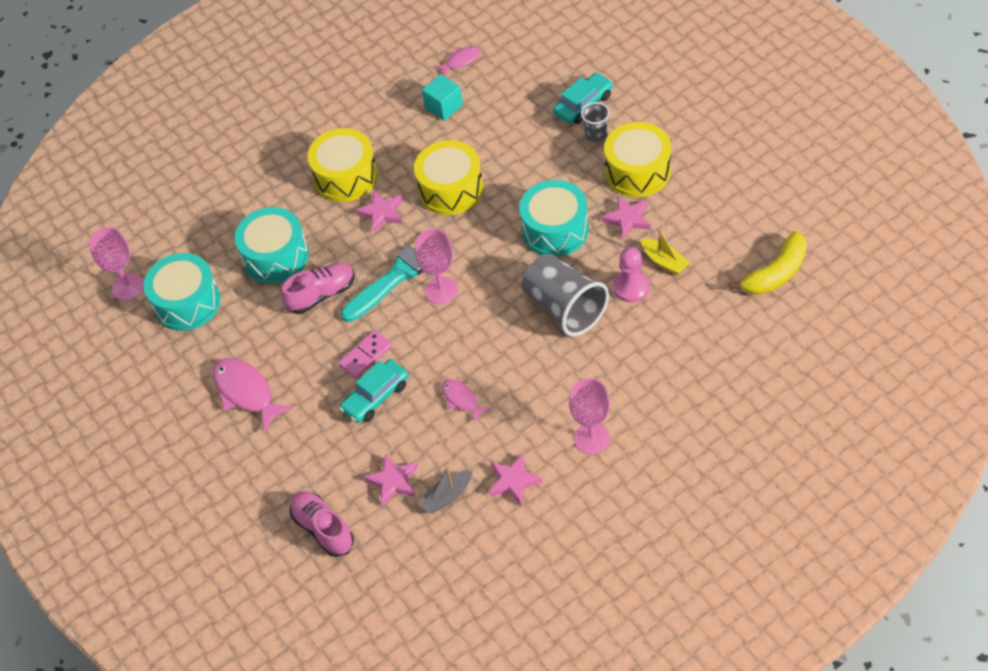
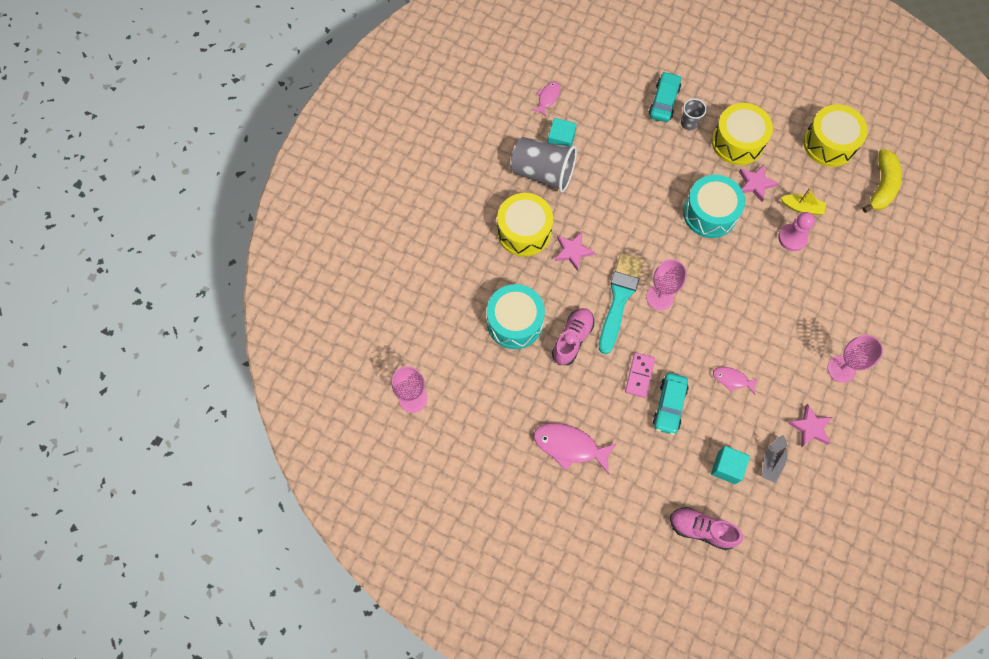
camera: 35 degrees left, 15 degrees up
turquoise drum [143,253,221,331] -> none
pink star [364,454,418,506] -> turquoise cube [711,446,750,484]
yellow drum [414,140,483,215] -> yellow drum moved to [803,104,868,167]
grey cup [522,254,609,337] -> grey cup moved to [510,137,577,193]

